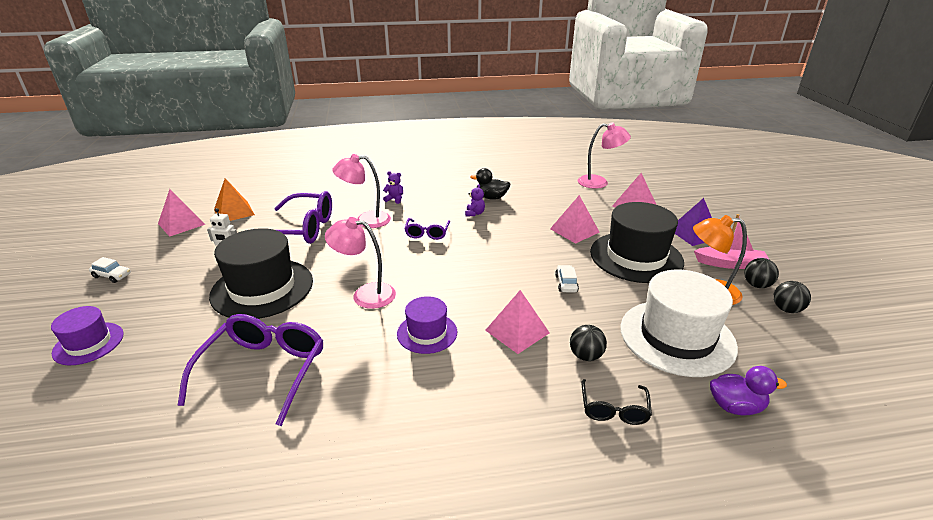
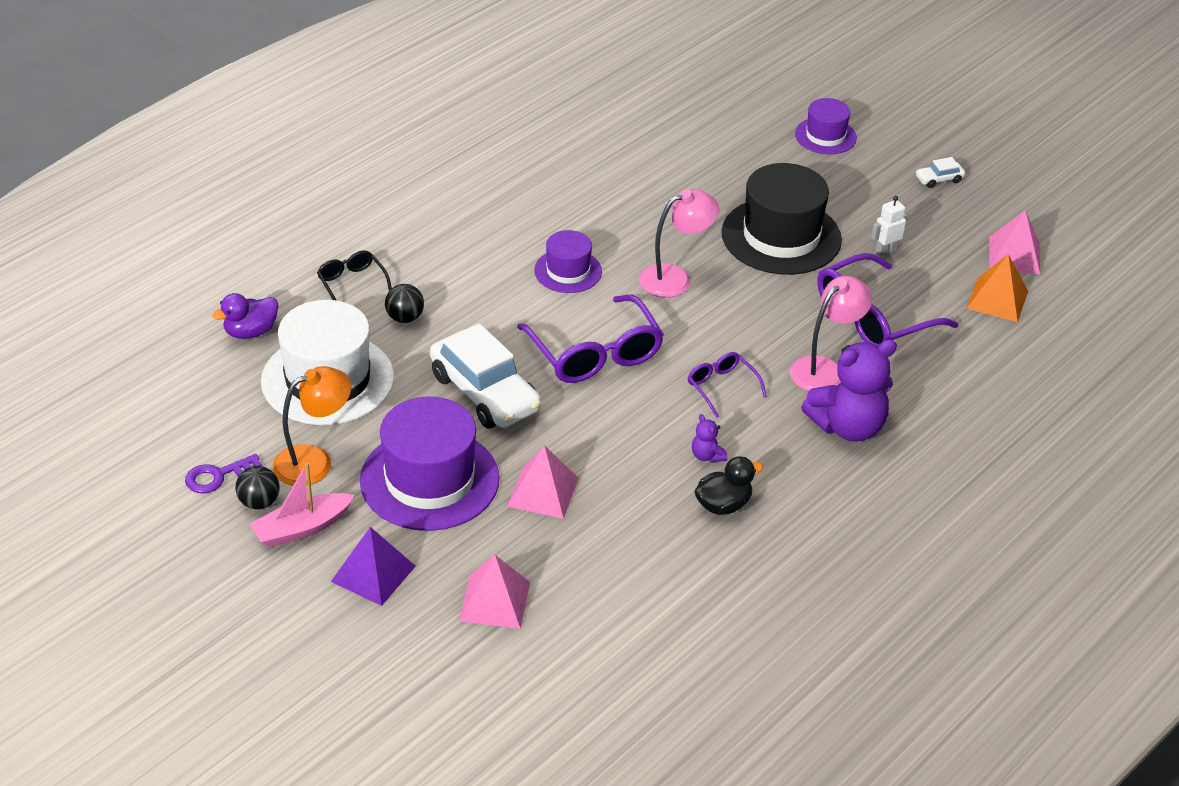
camera: 140 degrees right, 10 degrees up
purple glasses [177,314,323,426] -> purple glasses moved to [517,294,664,383]
purple teddy bear [383,171,403,204] -> purple teddy bear [801,339,897,442], size x2.36
pink pyramid [485,290,550,354] -> none
white car [555,265,579,292] -> white car [430,323,541,429], size x2.38
pink lamp [578,122,631,189] -> none
black hat [590,202,684,283] -> purple hat [360,397,500,531]
black ball [773,281,811,313] -> purple key [185,454,262,493]

